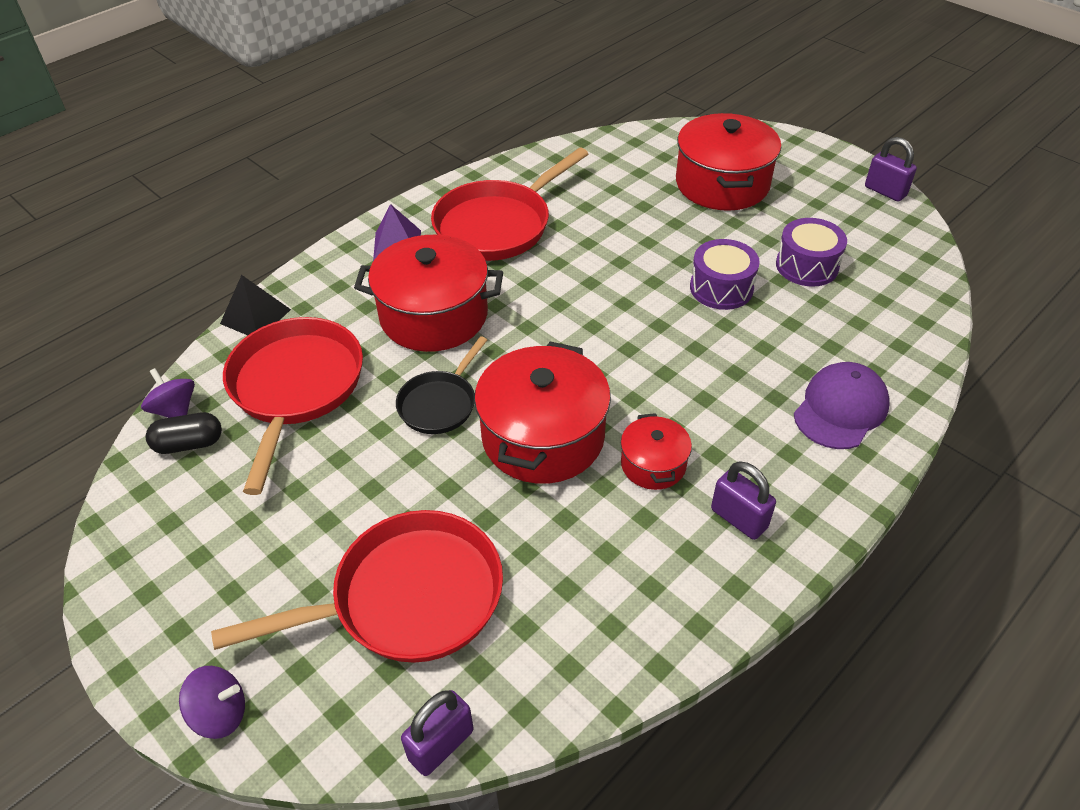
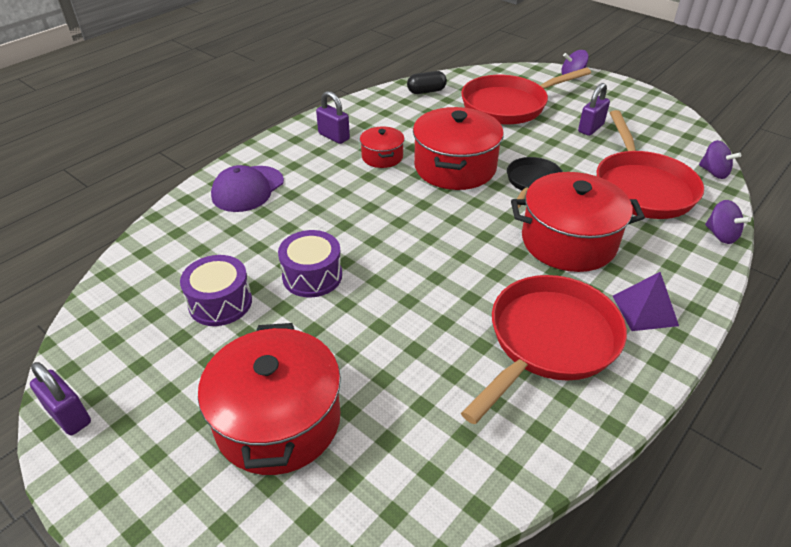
camera: 175 degrees right, 5 degrees down
black capsule [146,412,222,454] -> black capsule moved to [407,71,447,94]
black pyramid [220,275,291,335] -> purple spinning top [705,200,751,244]
purple padlock [401,690,474,776] -> purple padlock moved to [578,83,610,136]

